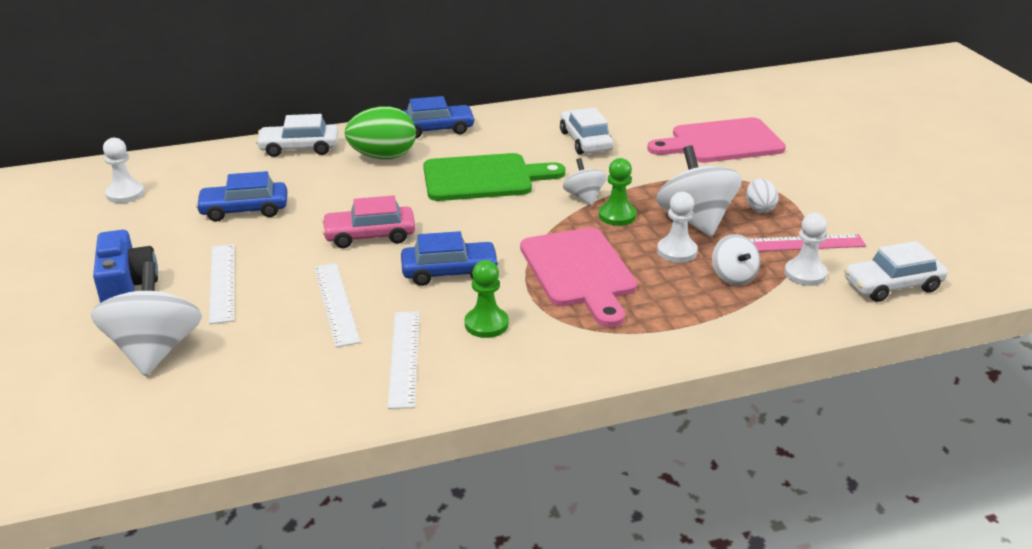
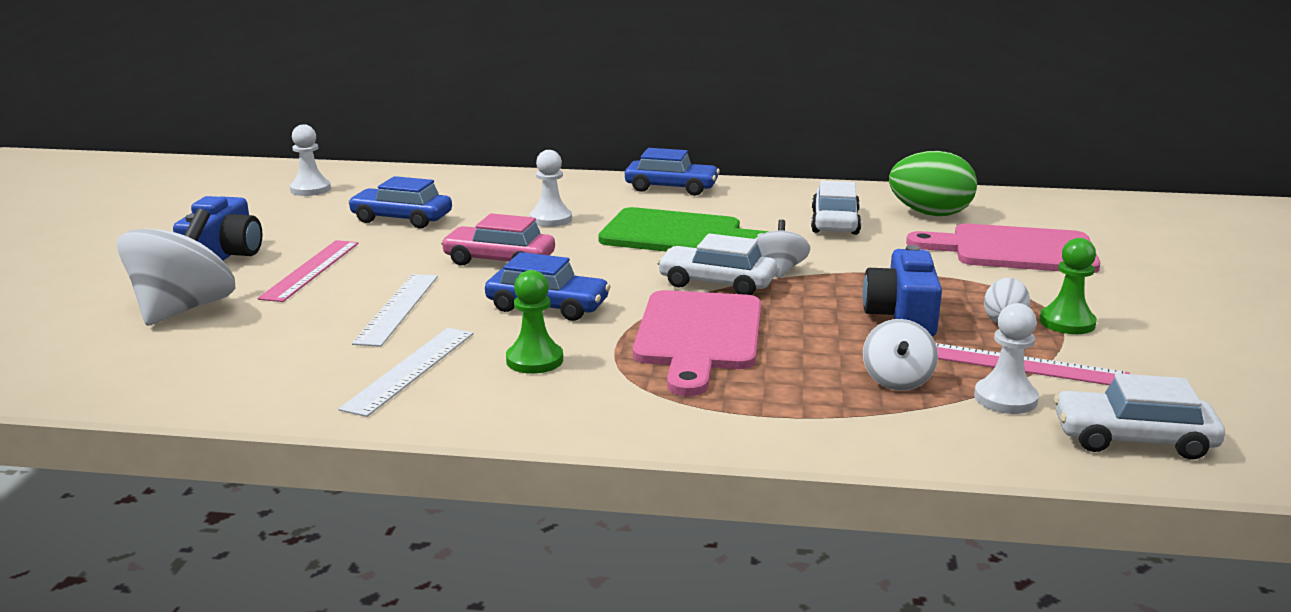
camera: 25 degrees right, 10 degrees down
white ruler [209,244,235,324] -> pink ruler [258,240,359,302]
white car [256,114,338,157] -> white car moved to [657,233,777,295]
green egg [345,106,416,159] -> green egg moved to [889,151,977,216]
green pawn [599,158,637,226] -> green pawn moved to [1040,238,1097,334]
white spinning top [656,145,742,237] -> blue camera [863,245,942,336]
white pawn [657,192,698,263] -> white pawn moved to [530,150,572,227]

